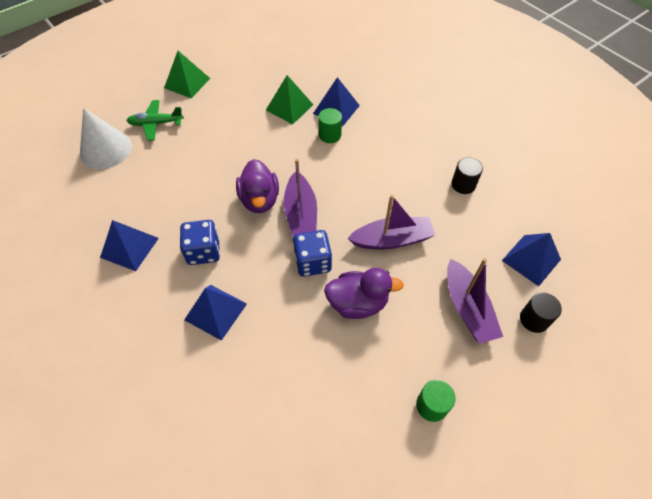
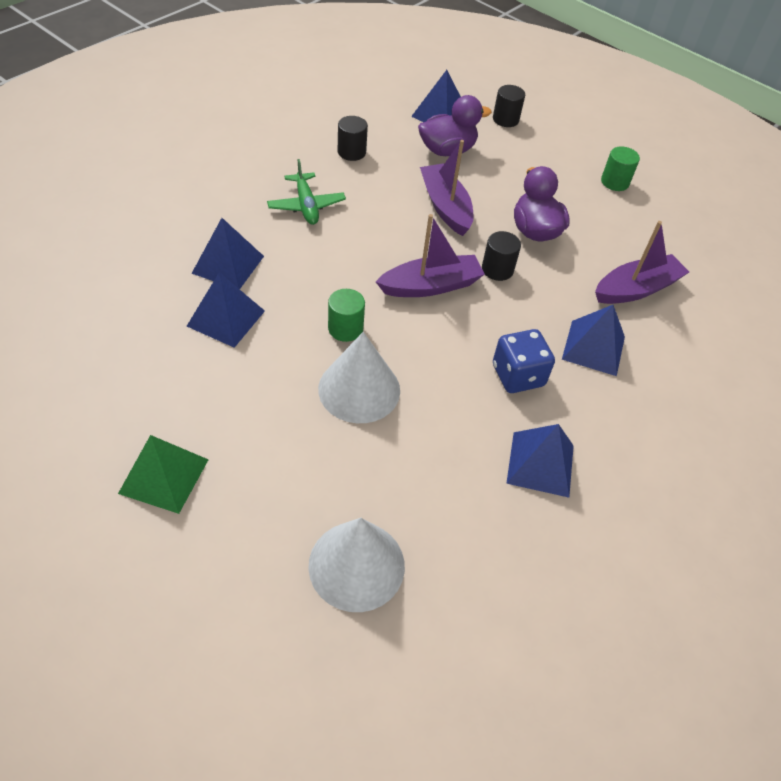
camera: 105 degrees left, 5 degrees down
green plane [127,100,184,141] -> green plane moved to [267,159,346,225]
purple duck [236,159,279,213] -> purple duck moved to [418,95,492,156]
green pyramid [266,75,313,124] -> blue pyramid [187,272,265,348]
blue dice [293,230,332,277] -> black cylinder [482,231,521,281]
green cylinder [318,108,342,143] -> green cylinder moved to [328,289,365,342]
purple boat [447,258,503,344] -> purple boat moved to [595,221,689,304]
none -> white cone [318,332,400,423]

